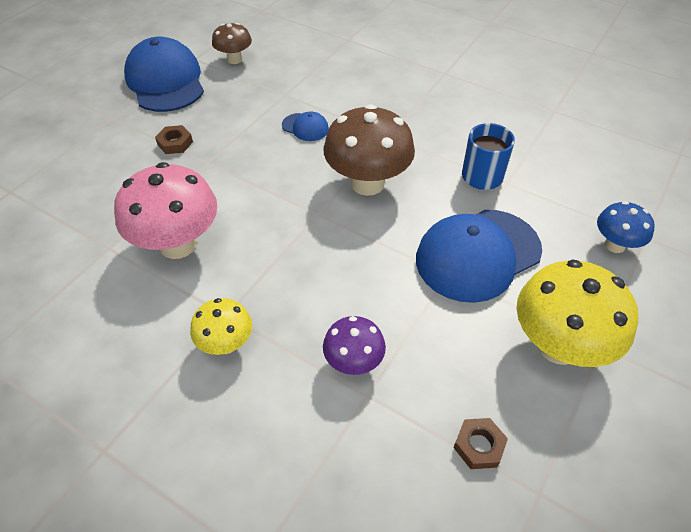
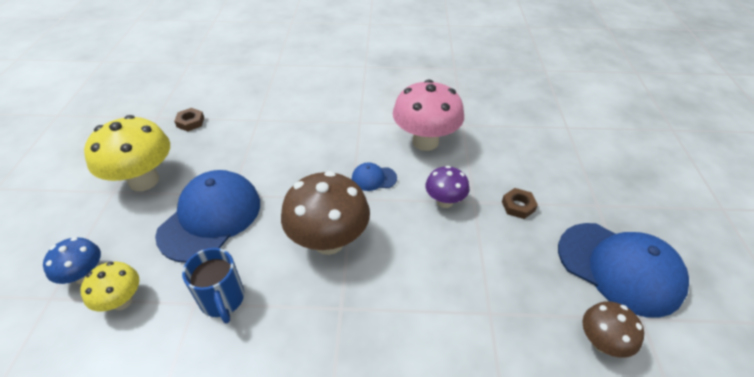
camera: 150 degrees right, 5 degrees down
yellow mushroom [190,298,252,355] -> yellow mushroom moved to [81,262,139,311]
blue cap [282,111,329,141] -> blue cap moved to [352,162,397,191]
purple mushroom [323,316,386,375] -> purple mushroom moved to [425,166,470,208]

